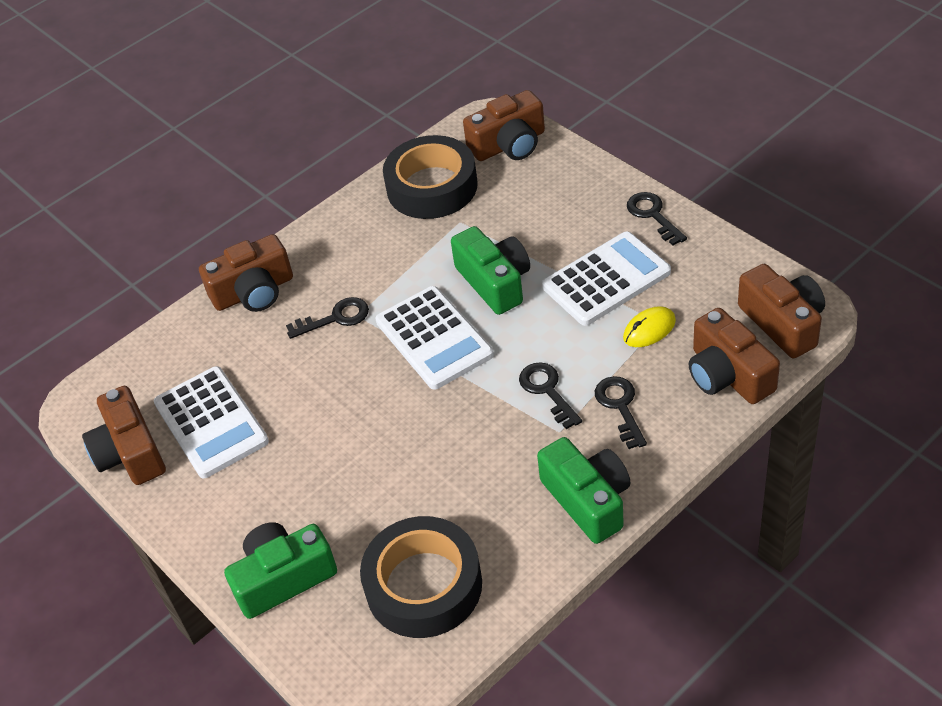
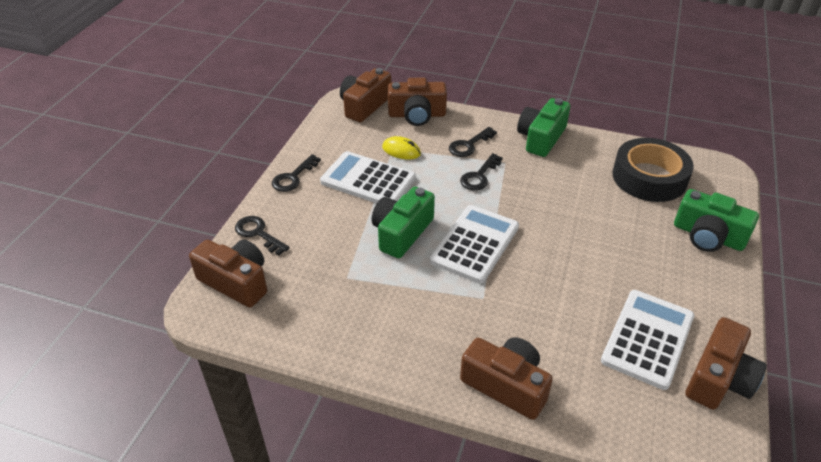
camera: 125 degrees left, 5 degrees down
black key [286,297,369,339] -> black key moved to [235,216,290,255]
black tape [383,135,478,219] -> none
brown camera [689,308,780,404] -> brown camera turned 60 degrees clockwise [388,78,447,126]

